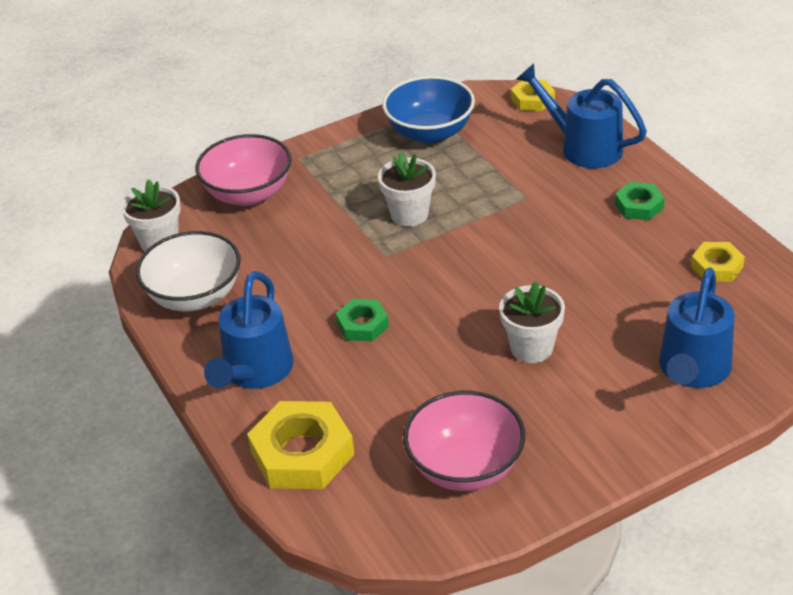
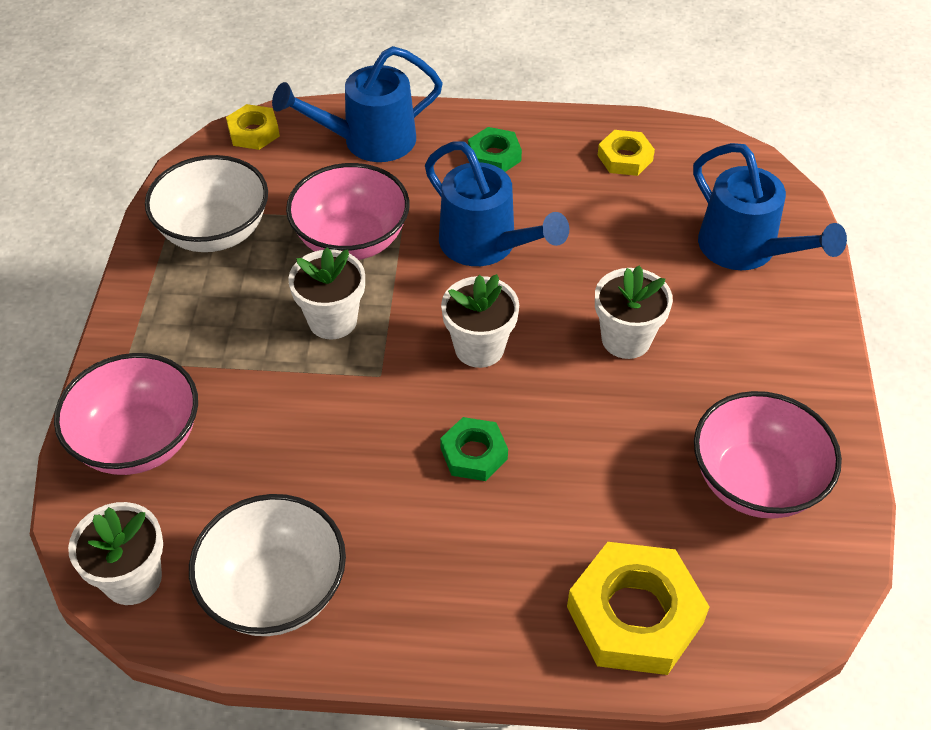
camera: 60 degrees left, 10 degrees up
blue watering can [204,271,293,389] -> blue watering can moved to [425,141,569,266]
blue bowl [383,76,475,144] -> white bowl [145,155,268,252]
none -> pink bowl [286,163,410,260]
none -> white flower pot [441,274,519,368]

